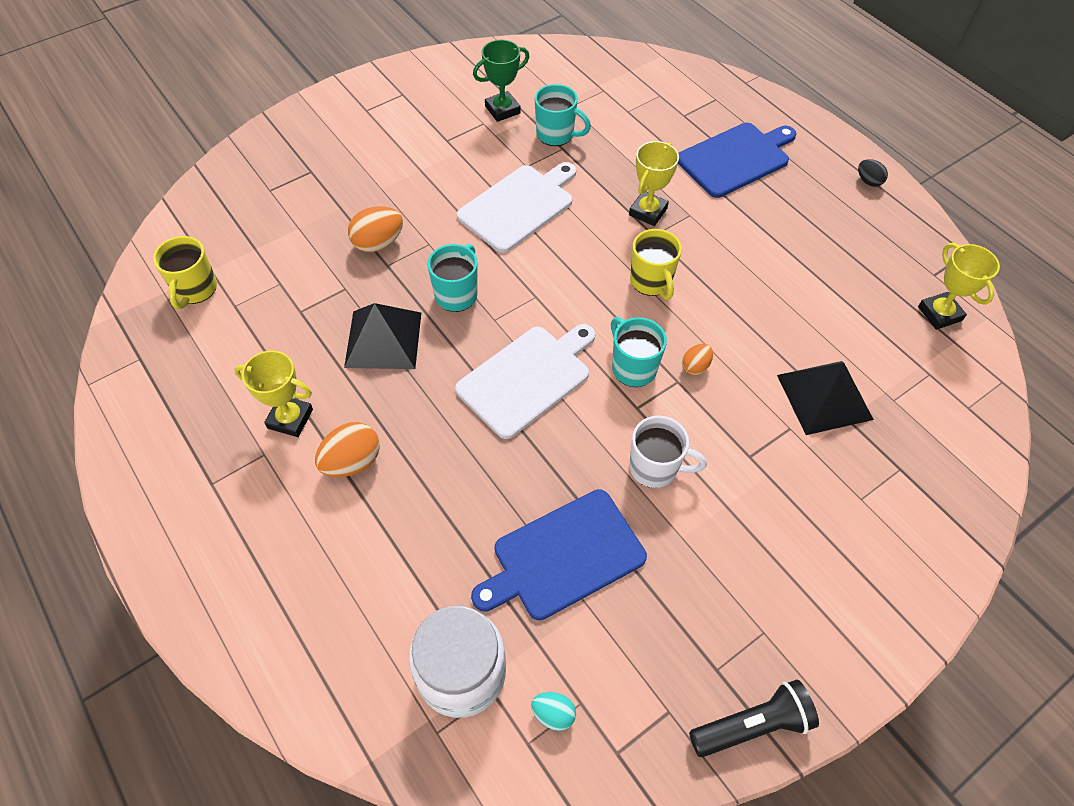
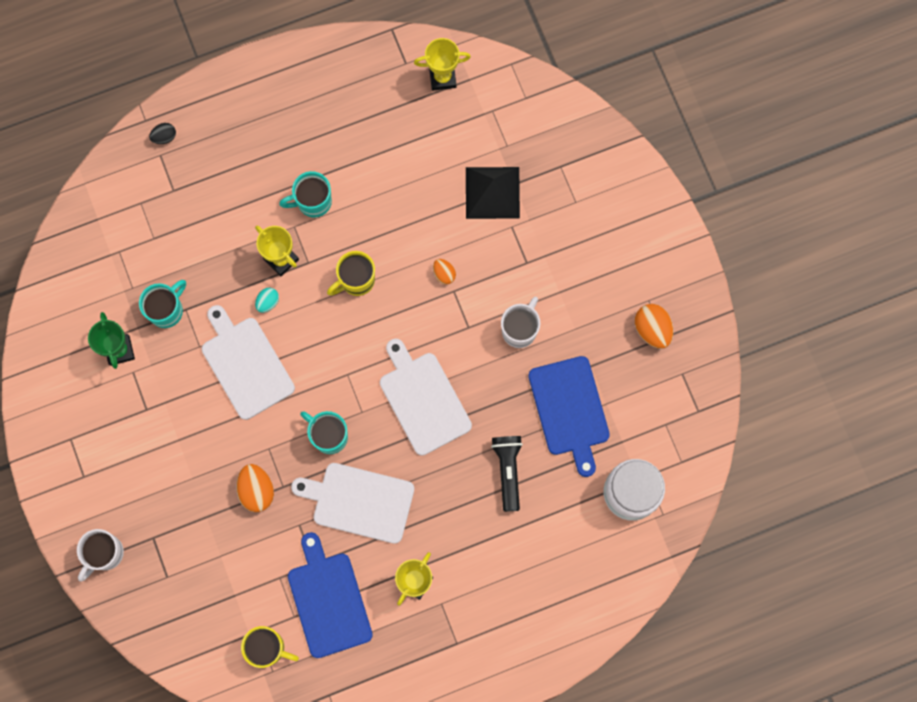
camera: 75 degrees left, 20 degrees up
orange egg [315,422,380,477] -> orange egg moved to [635,304,674,349]
black pyramid [344,303,421,369] -> white cutting board [291,463,414,544]
turquoise egg [531,692,576,731] -> turquoise egg moved to [255,288,279,313]
turquoise mug [611,317,667,387] -> turquoise mug moved to [279,171,332,218]
yellow mug [630,229,682,300] -> yellow mug turned 150 degrees clockwise [327,251,375,296]
blue cutting board [678,123,796,198] -> blue cutting board moved to [288,532,373,658]
black flashlight [689,680,819,757] -> black flashlight moved to [491,436,523,512]
black egg [858,159,888,187] -> black egg moved to [149,123,176,144]
none -> white mug [77,529,124,582]

